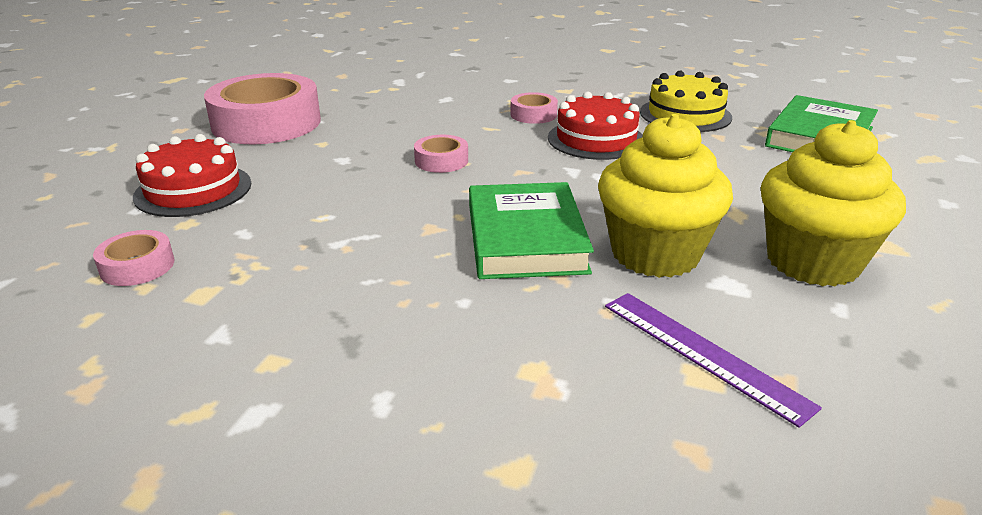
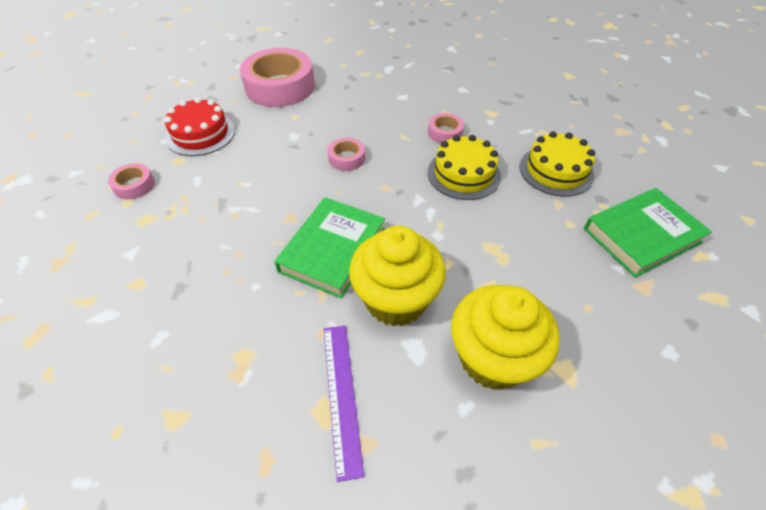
camera: 30 degrees right, 20 degrees up
red cake [548,92,643,160] -> yellow cake [427,135,501,200]

